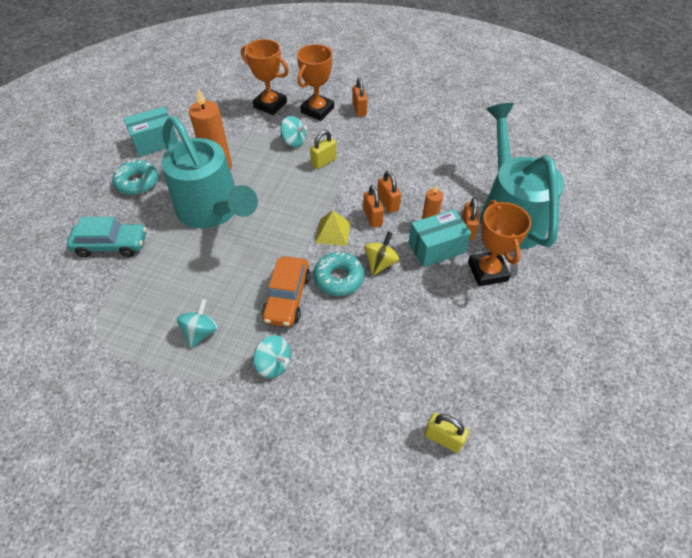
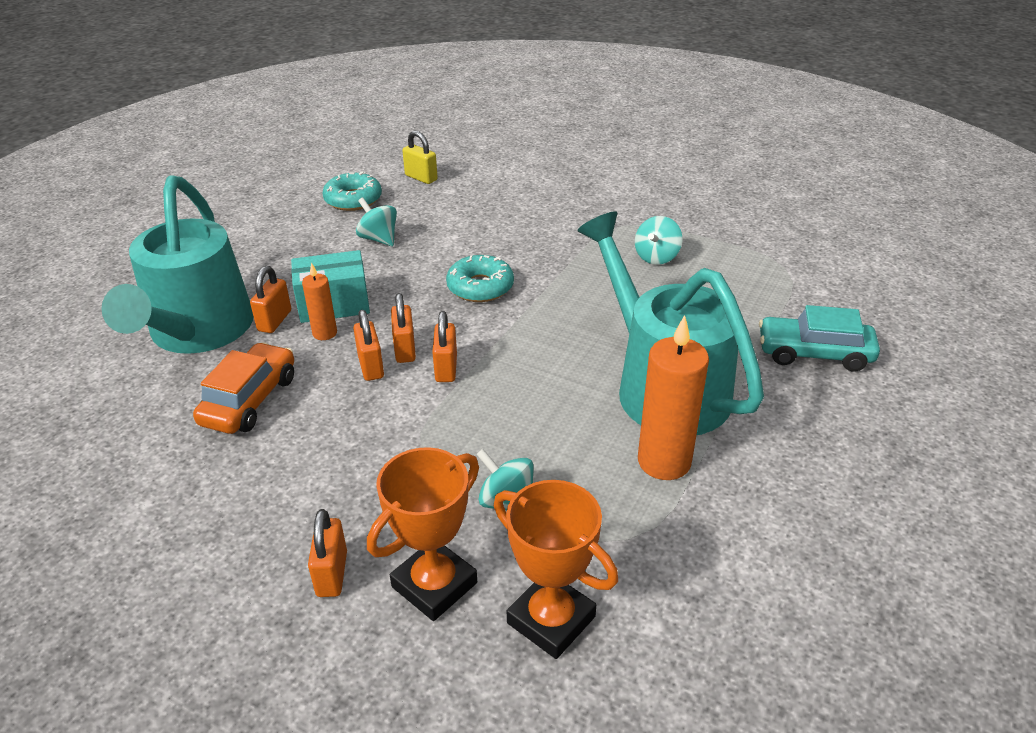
camera: 170 degrees left, 15 degrees down
turquoise donut [112,160,158,195] -> turquoise donut moved to [322,172,382,211]
turquoise box [124,107,179,157] -> none
turquoise spinning top [253,335,291,378] -> turquoise spinning top moved to [356,198,397,246]
orange car [262,256,311,327] -> orange car moved to [193,342,294,434]
yellow padlock [310,130,336,169] -> none
yellow pyramid [315,210,350,246] -> none
yellow spinning top [364,232,399,276] -> none
orange trophy [468,200,531,286] -> none
none -> orange padlock [432,311,457,382]

